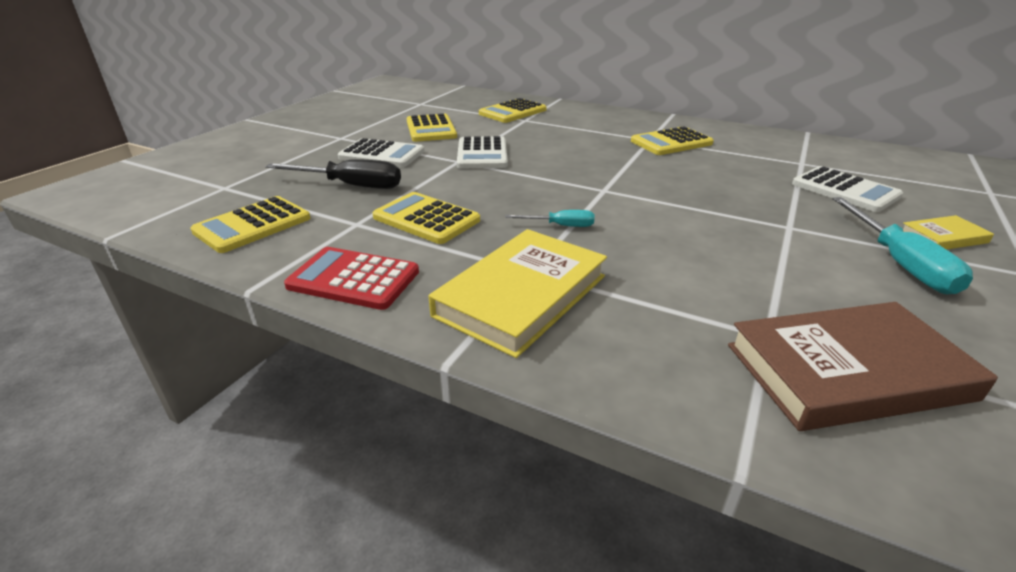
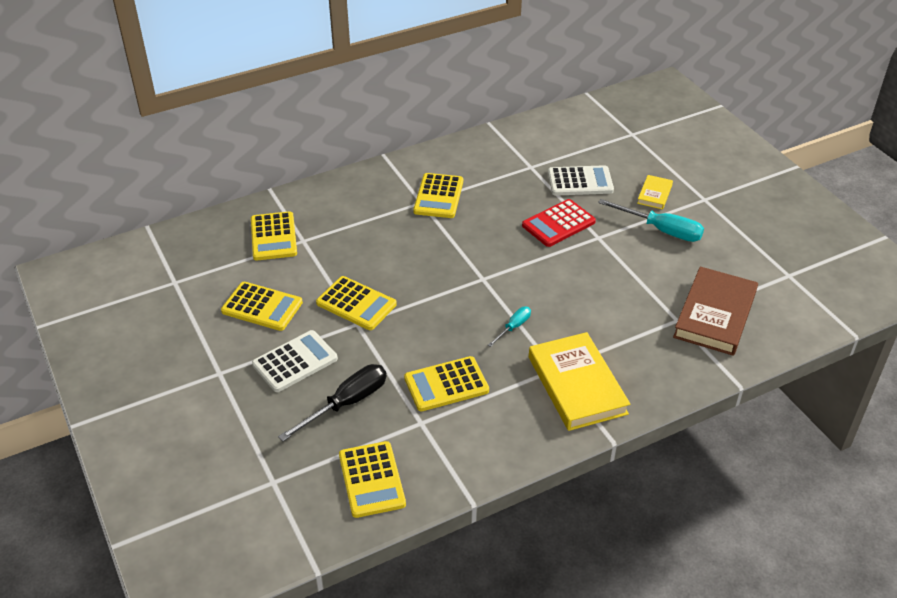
camera: 55 degrees left, 10 degrees up
red calculator [284,247,419,310] -> red calculator moved to [522,199,596,247]
white calculator [457,136,508,168] -> yellow calculator [316,276,397,330]

